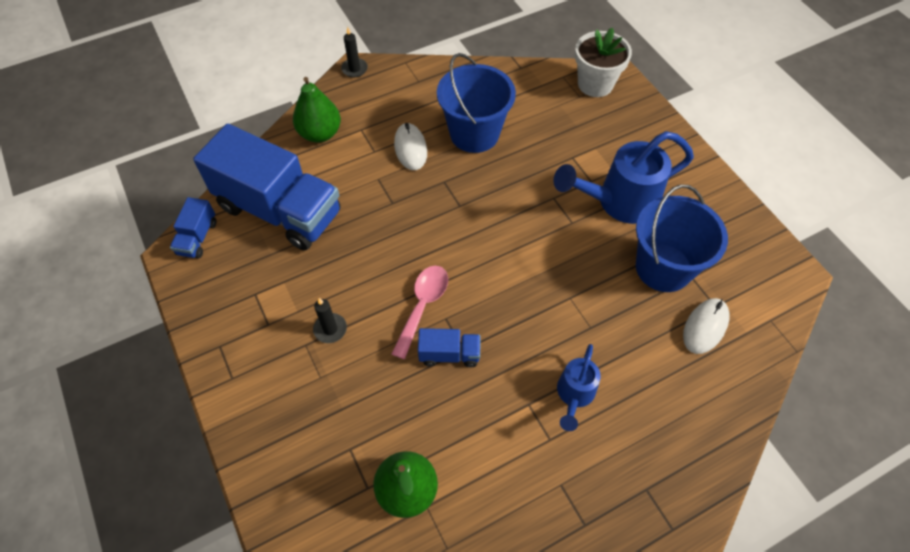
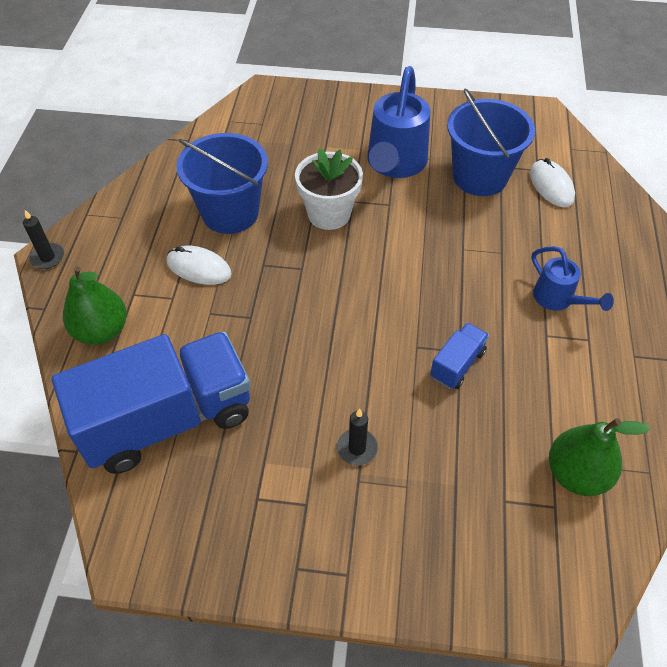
camera: 55 degrees left, 5 degrees down
blue truck [170,197,216,259] -> none
pink spoon [391,266,448,359] -> none
white flower pot [575,27,632,97] -> white flower pot moved to [295,148,363,230]

